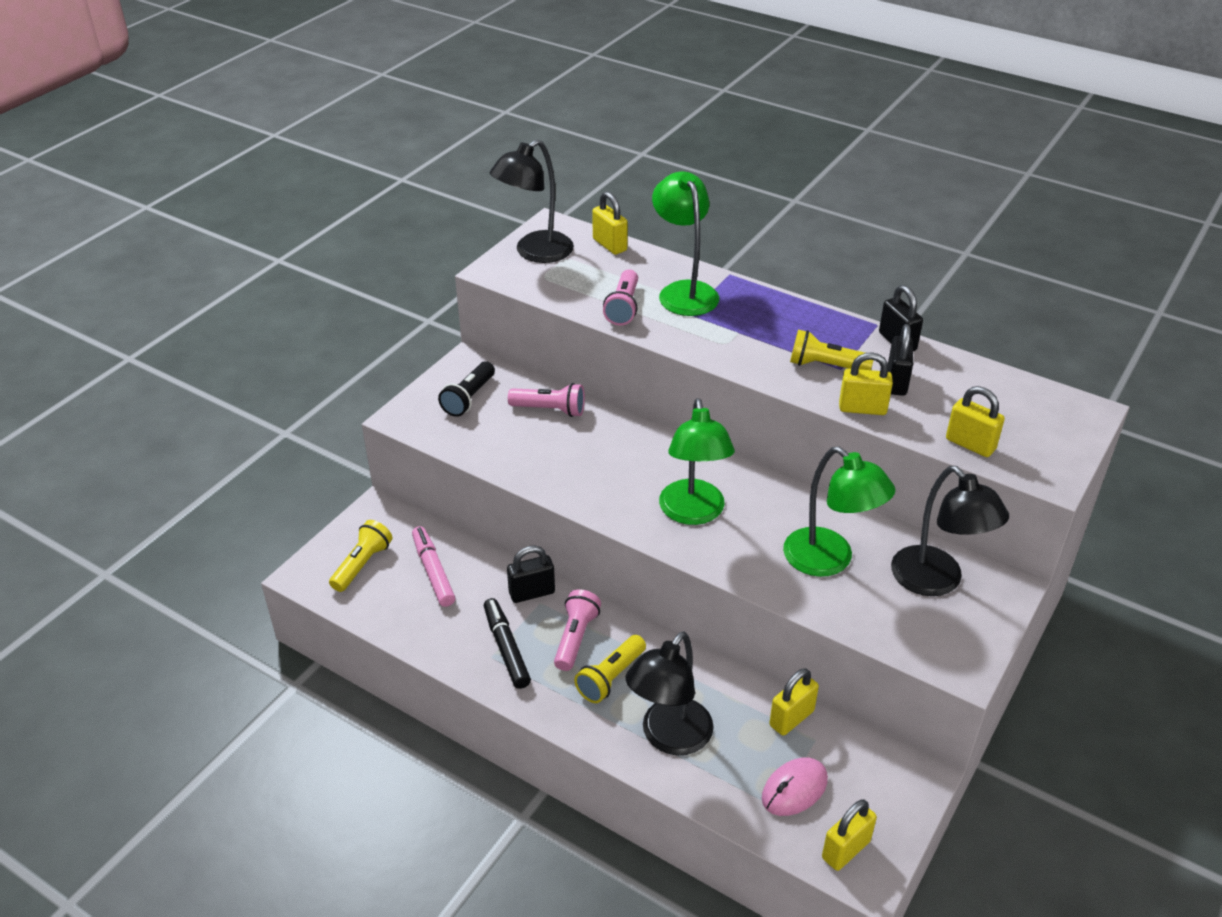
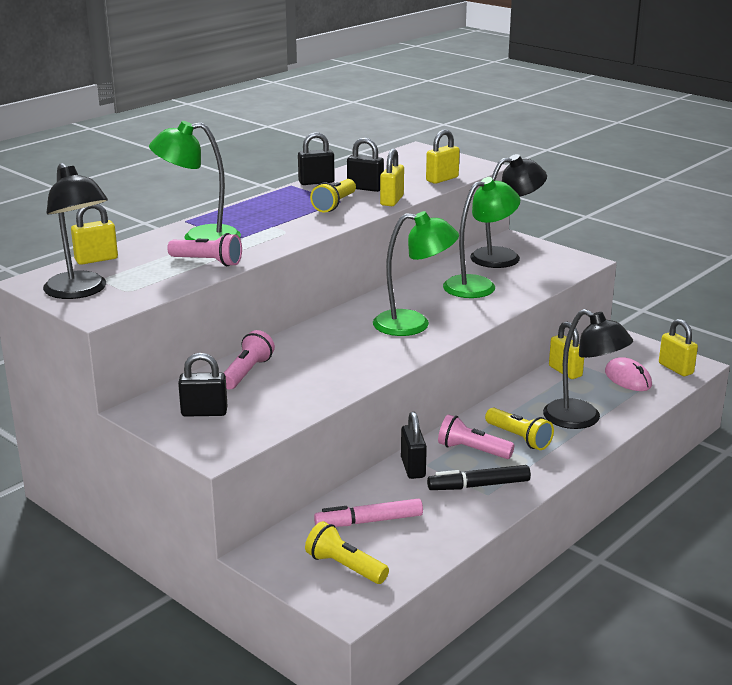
camera: 80 degrees left, 15 degrees down
black flashlight [438,361,495,417] -> black padlock [178,353,228,417]

